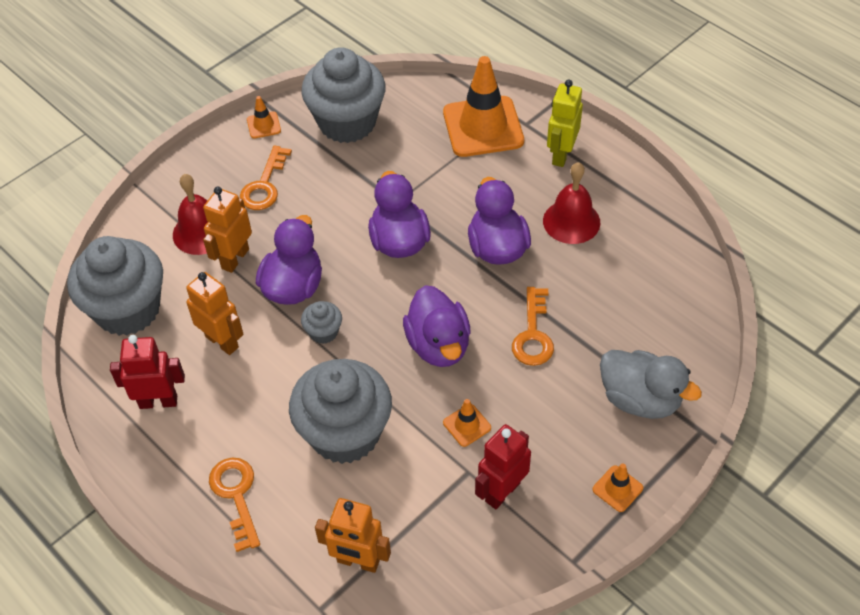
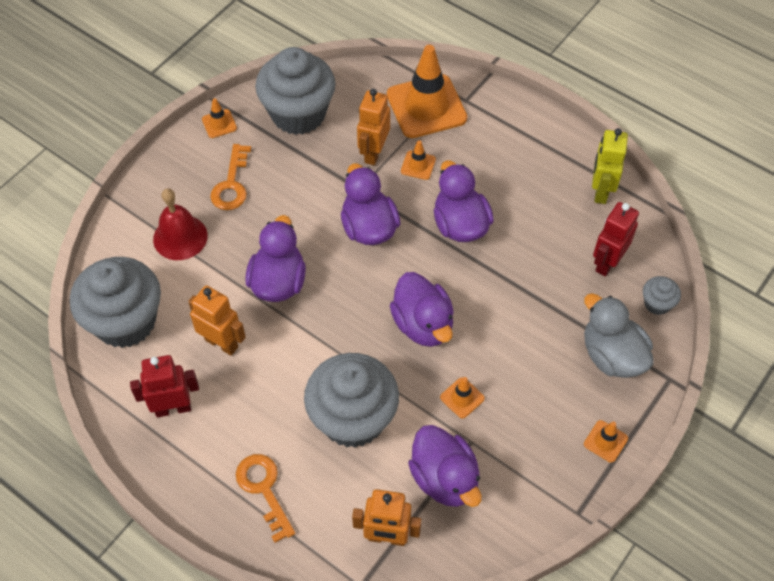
camera: 10 degrees left, 5 degrees up
orange robot [203,187,252,273] -> orange robot moved to [357,89,390,165]
grey cupcake [301,301,342,344] -> grey cupcake moved to [643,276,681,315]
red robot [475,424,531,509] -> red robot moved to [593,202,639,277]
orange key [512,287,554,366] -> none
red bell [543,162,600,244] -> none
yellow robot [547,80,583,167] -> yellow robot moved to [592,128,628,204]
grey duck [600,350,702,419] -> grey duck turned 150 degrees counterclockwise [584,293,653,378]
none -> orange traffic cone [401,140,436,180]
none -> purple duck [408,425,482,507]

